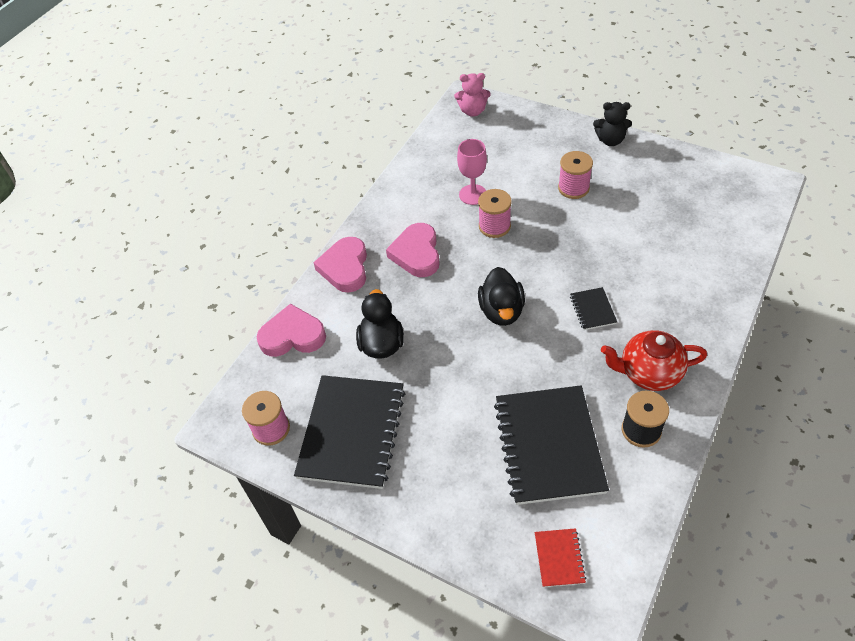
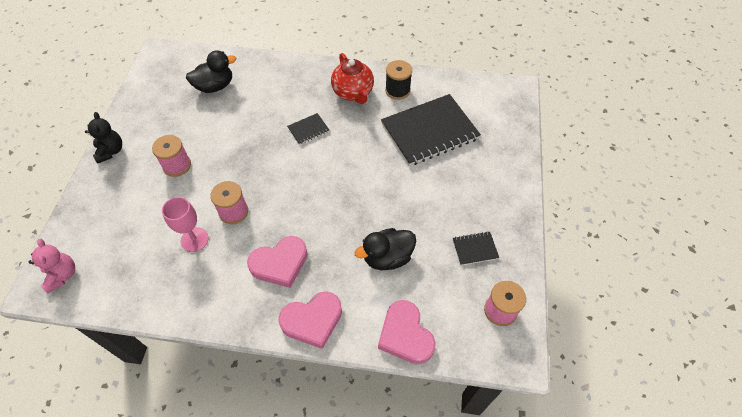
camera: 115 degrees left, 5 degrees up
black notebook [294,375,405,489] -> black notebook [453,231,499,265], size x0.43
black duck [478,267,525,326] -> black duck moved to [186,50,236,93]
red notebook [535,528,586,587] -> none

